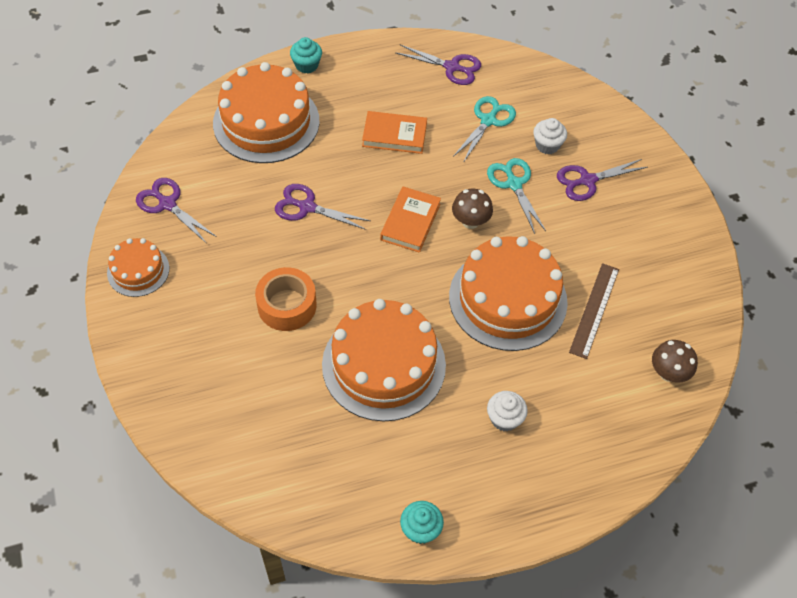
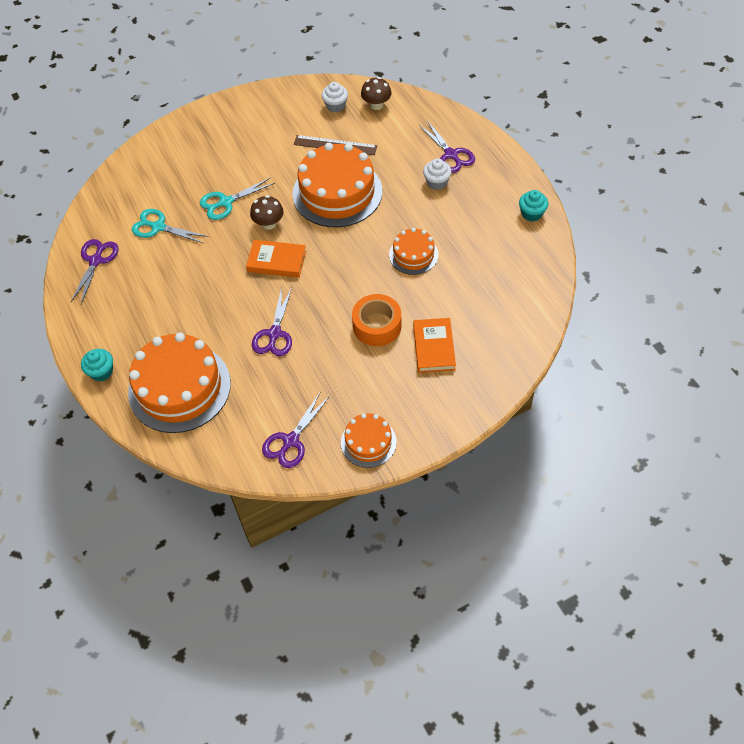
camera: 95 degrees left, 0 degrees up
orange cake [322,299,446,422] -> orange cake [389,228,439,275], size x0.52
orange book [362,111,427,154] -> orange book moved to [413,318,456,373]
white cupcake [533,118,567,155] -> white cupcake moved to [322,82,348,112]
purple scissors [557,159,648,201] -> purple scissors moved to [419,122,475,173]

